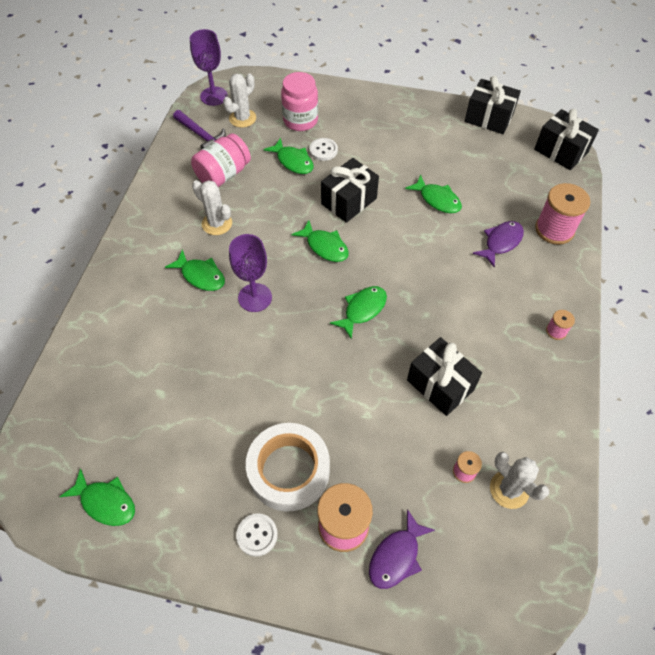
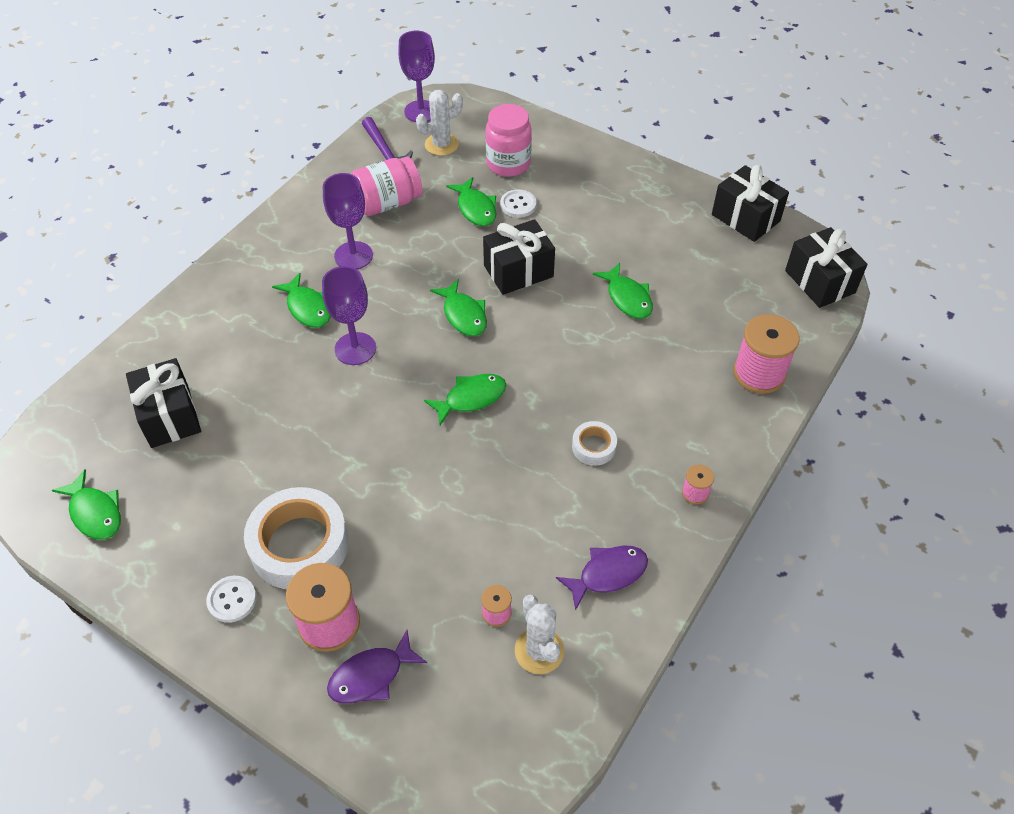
camera: 20 degrees right, 5 degrees down
white cactus [192,180,232,235] -> purple goblet [323,173,373,269]
black gift [407,337,482,416] -> black gift moved to [126,358,201,448]
purple fish [472,221,524,268] -> purple fish moved to [556,545,648,611]
none -> white tape [572,421,617,466]

